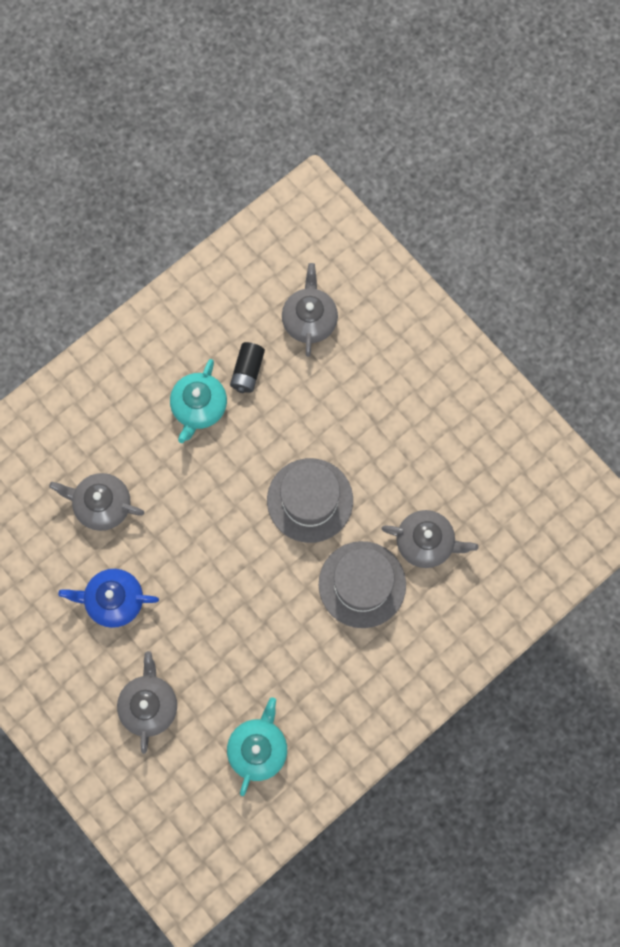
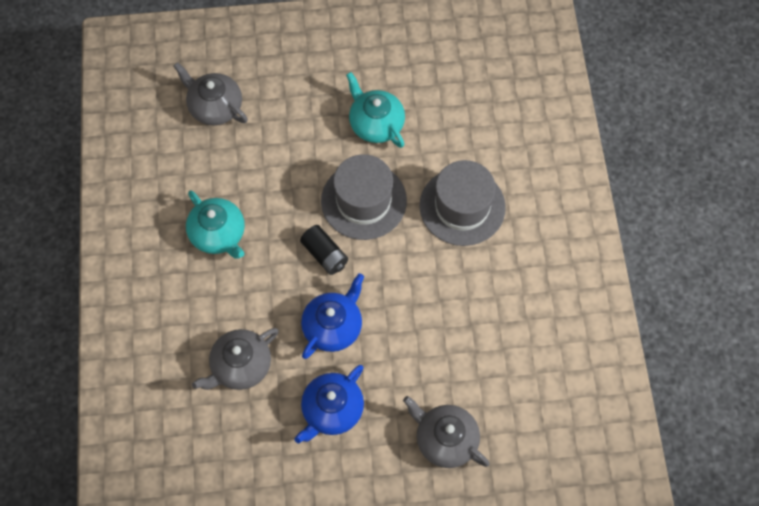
camera: 55 degrees left, 10 degrees down
turquoise teapot [227,697,287,796] -> turquoise teapot moved to [346,72,405,148]
black battery [230,342,265,393] -> black battery moved to [300,225,348,275]
grey teapot [382,510,478,568] -> none
none -> blue teapot [301,273,364,359]

